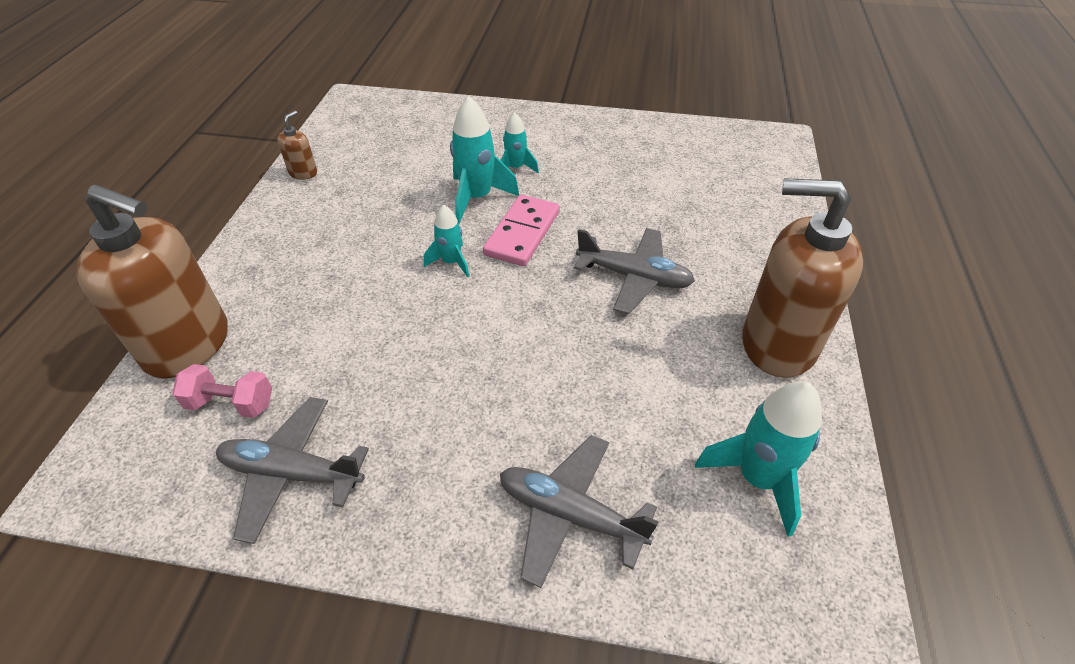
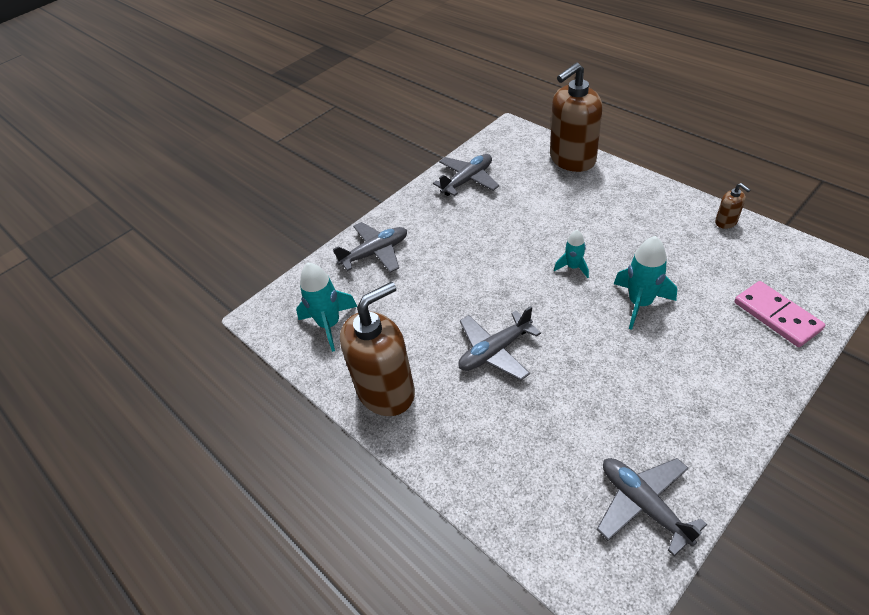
camera: 130 degrees right, 0 degrees up
pink dumbbell [172,364,272,418] -> none
pink domino [483,195,560,266] -> pink domino moved to [734,281,825,347]
turquoise rocket [500,112,539,173] -> none
none -> grey plane [597,458,707,556]

